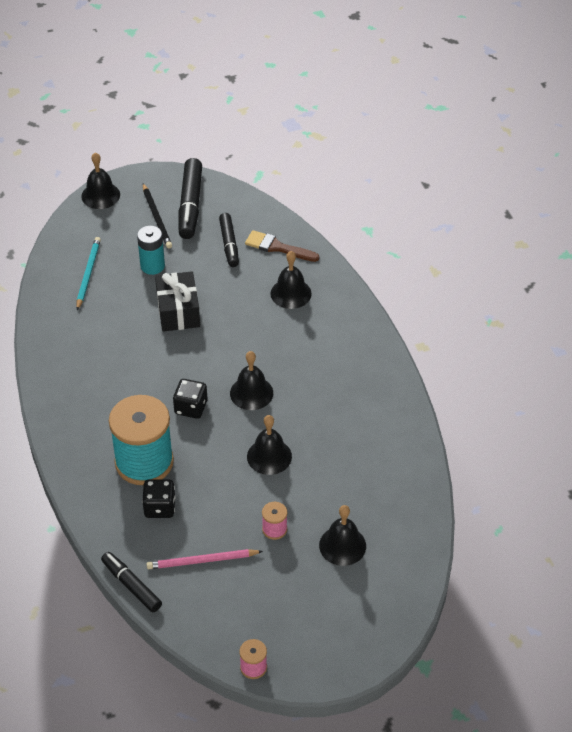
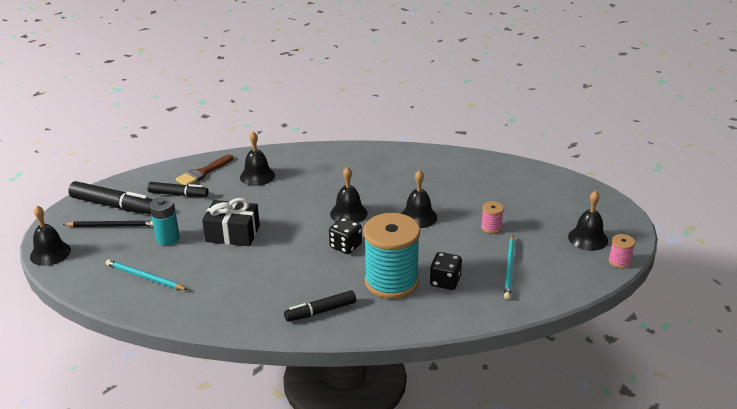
camera: 70 degrees left, 15 degrees down
black marker [101,552,162,612] -> black marker moved to [284,290,356,322]
pink pencil [147,549,263,569] -> turquoise pencil [504,235,515,299]
black bell [319,505,366,566] -> black bell moved to [568,191,608,251]

